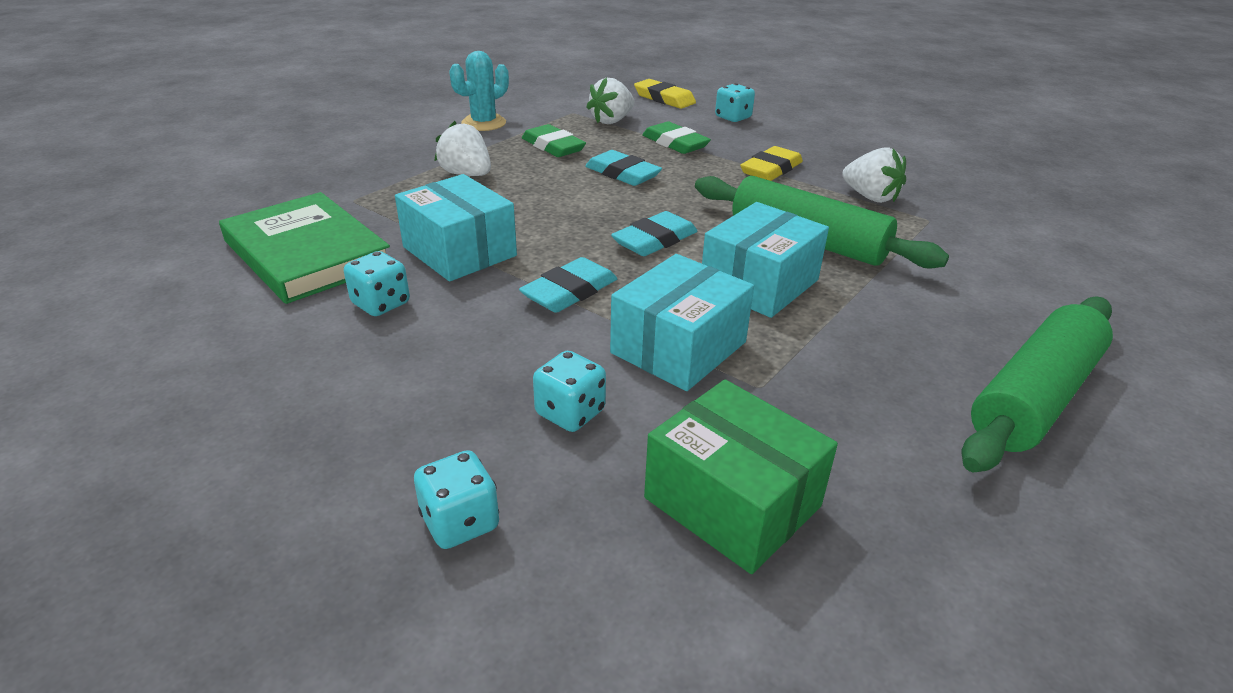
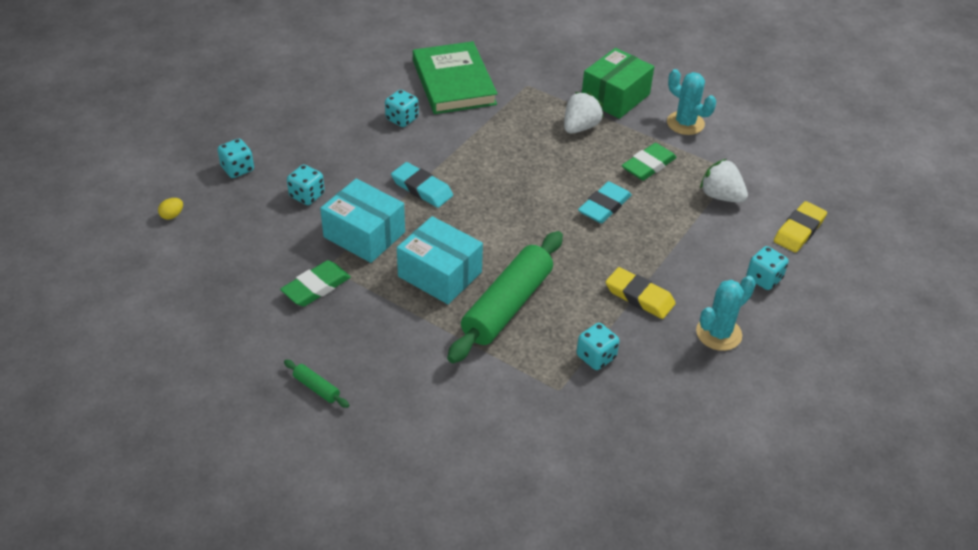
camera: 85 degrees right, 10 degrees up
green book [219,192,390,304] -> green book turned 60 degrees counterclockwise [413,41,498,114]
turquoise box [395,174,517,281] -> none
turquoise eraser [611,211,698,256] -> none
green eraser [642,121,711,154] -> green eraser moved to [280,260,351,307]
green box [644,379,838,574] -> green box moved to [582,48,654,119]
white strawberry [842,147,906,203] -> turquoise dice [576,323,619,370]
green rolling pin [962,296,1113,472] -> green rolling pin [284,360,349,408], size x0.40
none -> yellow egg [158,198,183,220]
none -> turquoise cactus [696,276,756,351]

